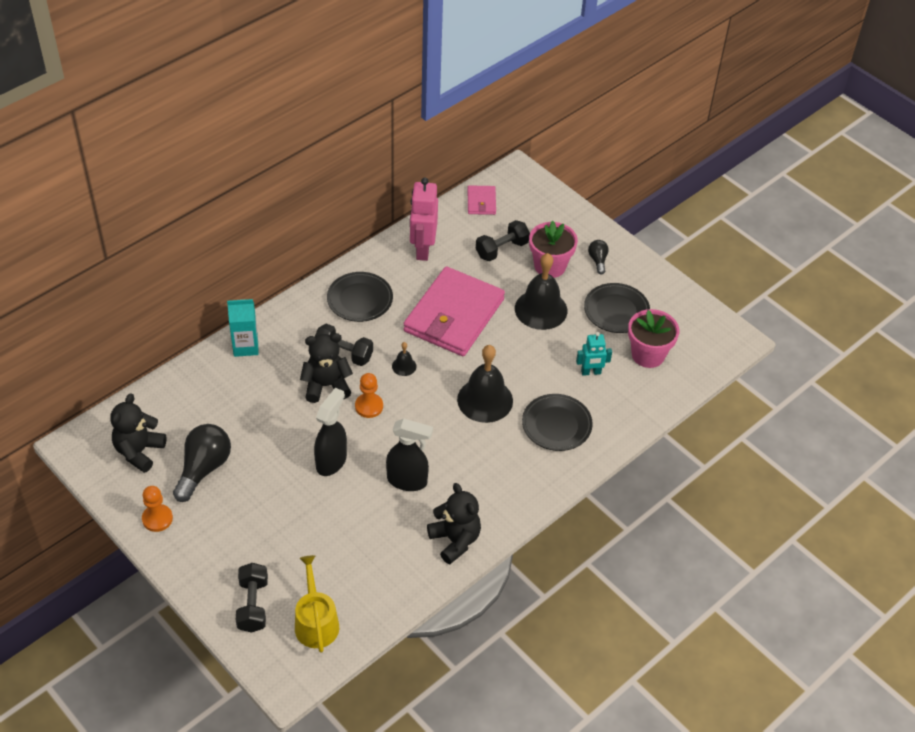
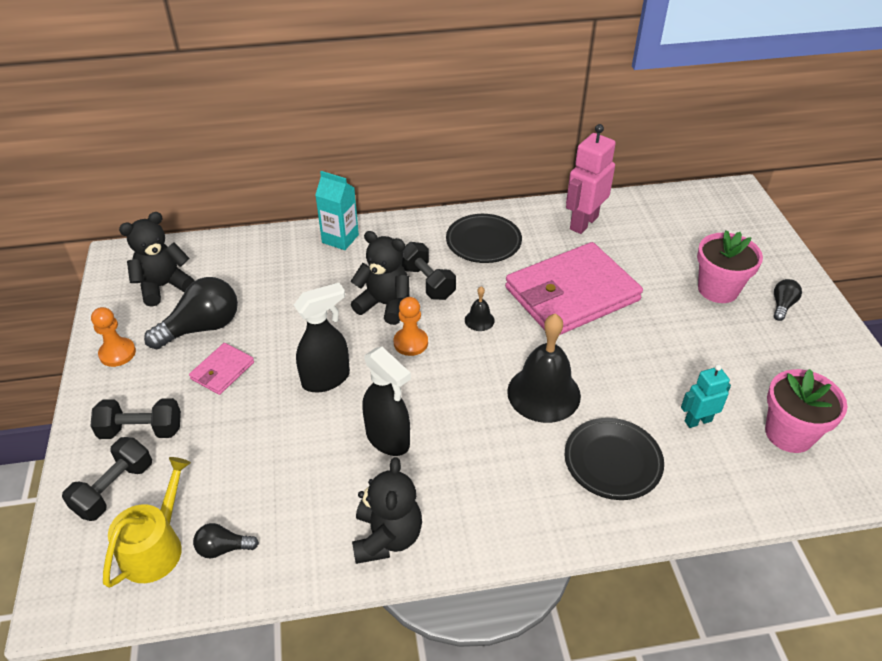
camera: 35 degrees right, 5 degrees down
pink wallet [467,185,496,215] -> pink wallet moved to [189,343,254,395]
black dumbbell [476,220,530,261] -> black dumbbell moved to [90,398,181,439]
black bell [515,253,567,330] -> none
turquoise robot [576,332,612,376] -> turquoise robot turned 135 degrees clockwise [681,364,731,428]
black plate [584,283,650,333] -> none
none -> black light bulb [193,523,259,559]

